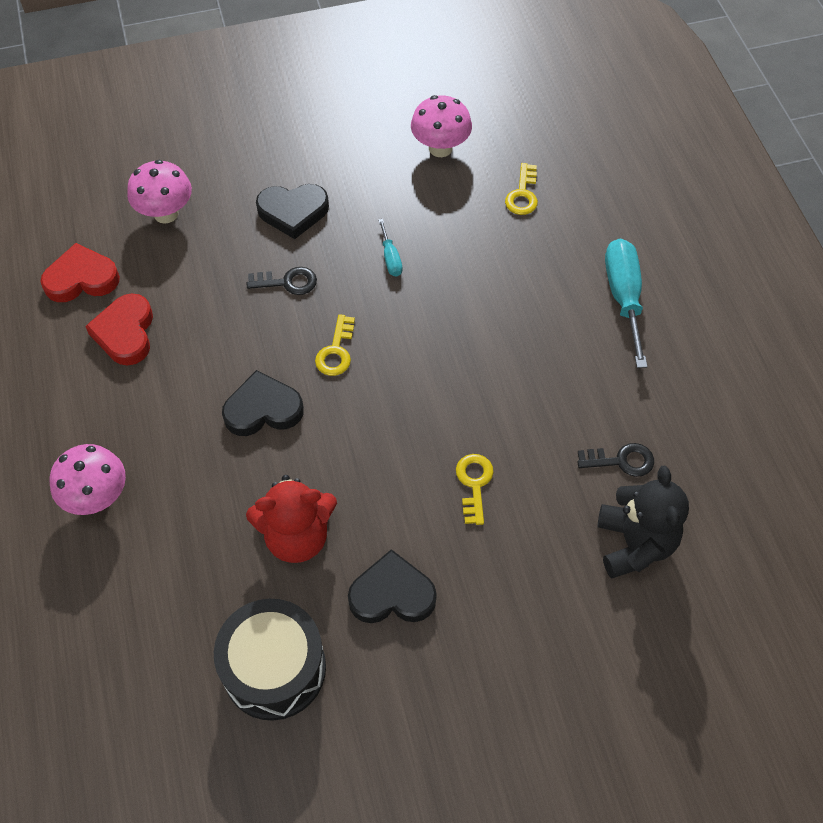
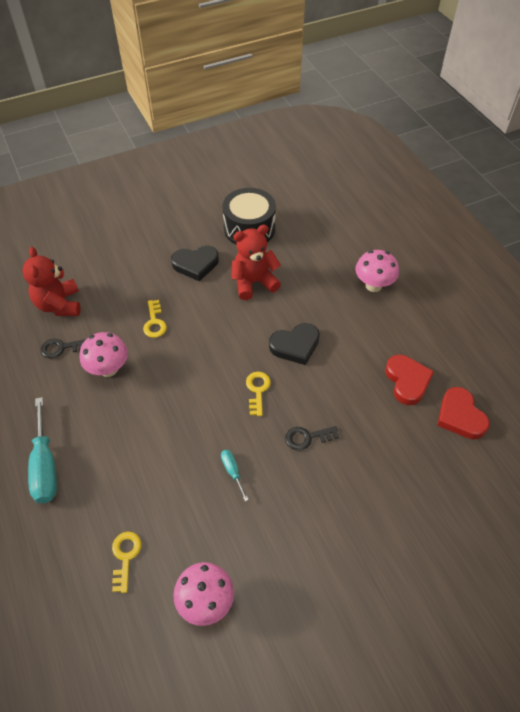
camera: 170 degrees right, 5 degrees down
red heart [40,243,120,302] -> red heart turned 90 degrees clockwise [437,387,490,439]
pink mushroom [127,160,192,224] -> pink mushroom moved to [80,332,128,377]
black heart [256,184,329,239] -> none
black teddy bear [598,466,689,579] -> red teddy bear [22,247,81,316]

